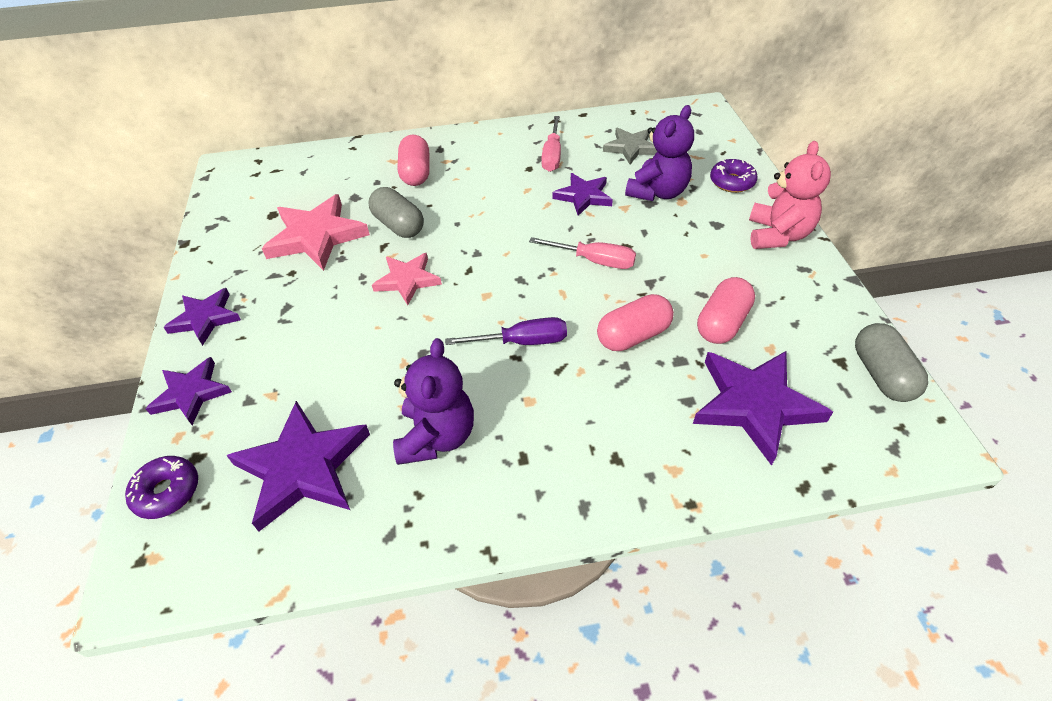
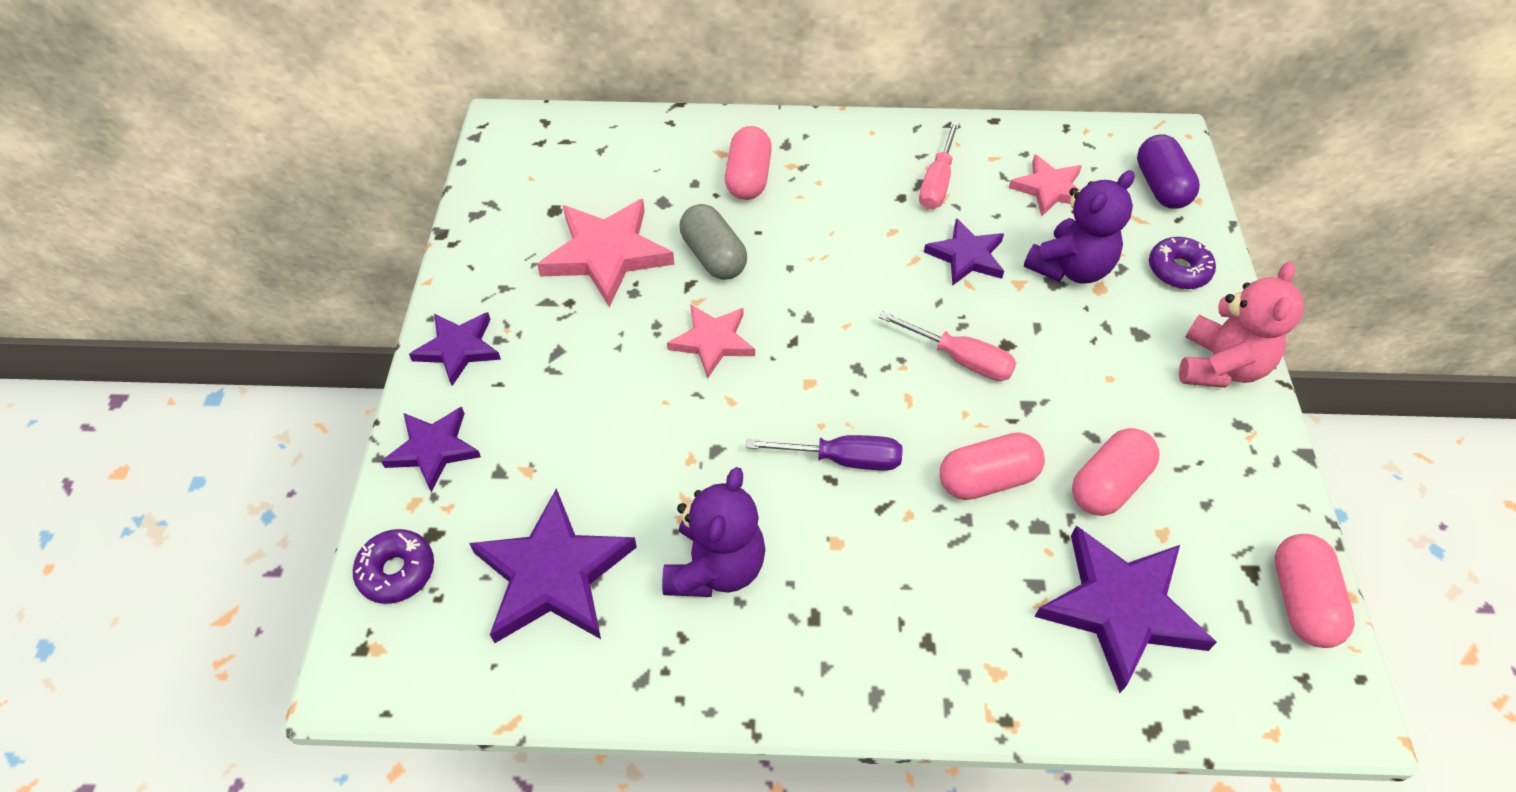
camera: 10 degrees right, 5 degrees up
grey star [603,127,657,164] -> pink star [1009,154,1082,216]
grey capsule [855,323,928,402] -> pink capsule [1275,534,1355,648]
none -> purple capsule [1137,134,1200,209]

